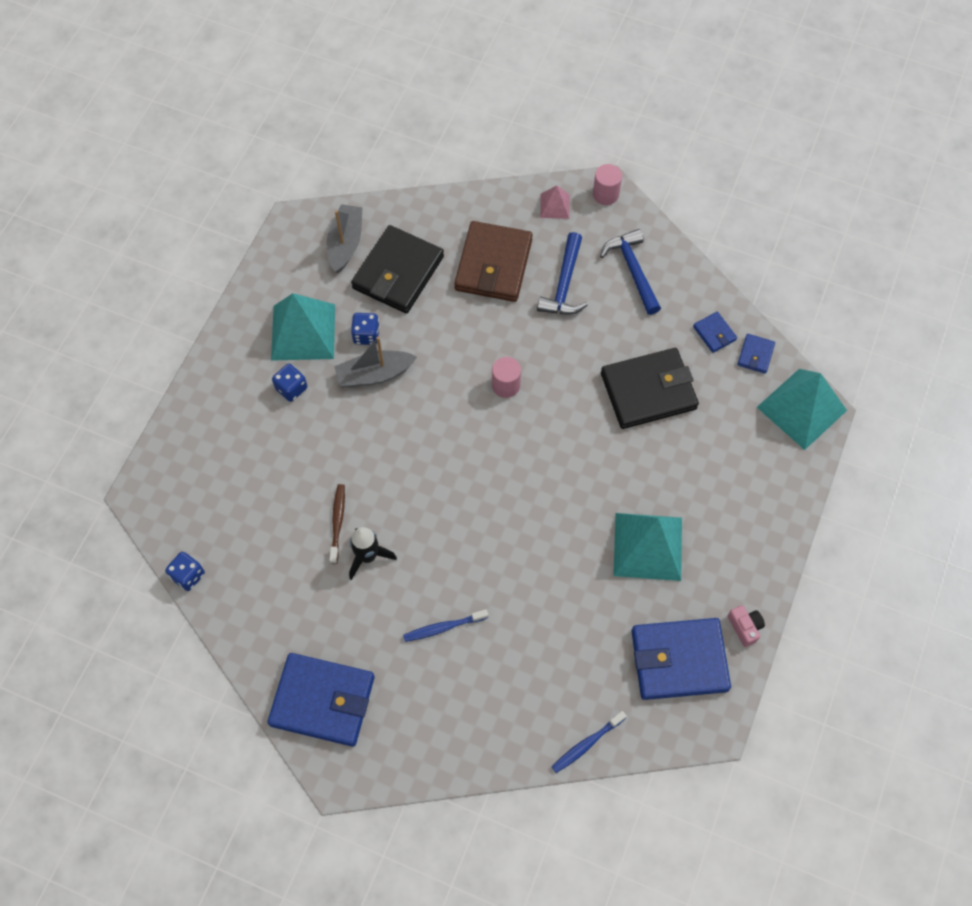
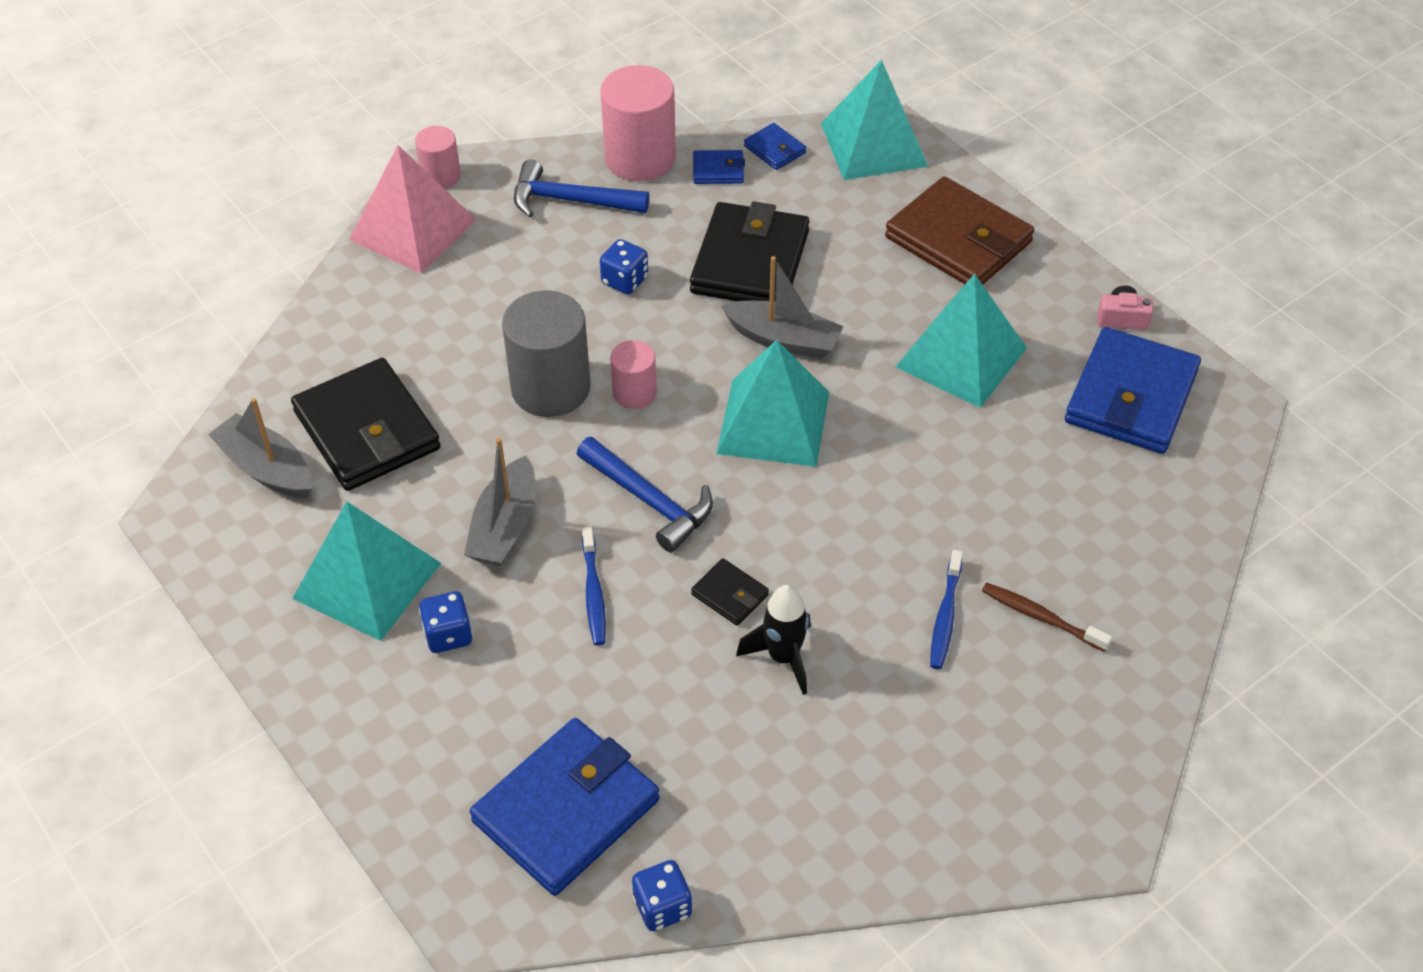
camera: 60 degrees left, 15 degrees down
blue wallet [268,653,374,747] -> blue wallet moved to [470,718,660,896]
brown toothbrush [329,484,345,564] -> brown toothbrush moved to [982,583,1112,652]
blue dice [351,313,380,345] -> blue dice moved to [600,239,648,294]
brown wallet [454,221,533,302] -> brown wallet moved to [885,176,1034,285]
blue hammer [537,232,588,314] -> blue hammer moved to [577,437,713,552]
pink pyramid [540,185,570,219] -> pink pyramid [349,145,477,274], size x2.05
blue toothbrush [552,711,626,773] -> blue toothbrush moved to [582,526,606,645]
none -> grey cylinder [502,291,591,417]
none -> pink cylinder [600,65,676,181]
none -> black wallet [691,558,769,625]
none -> turquoise pyramid [717,340,829,467]
none -> grey boat [721,256,844,359]

